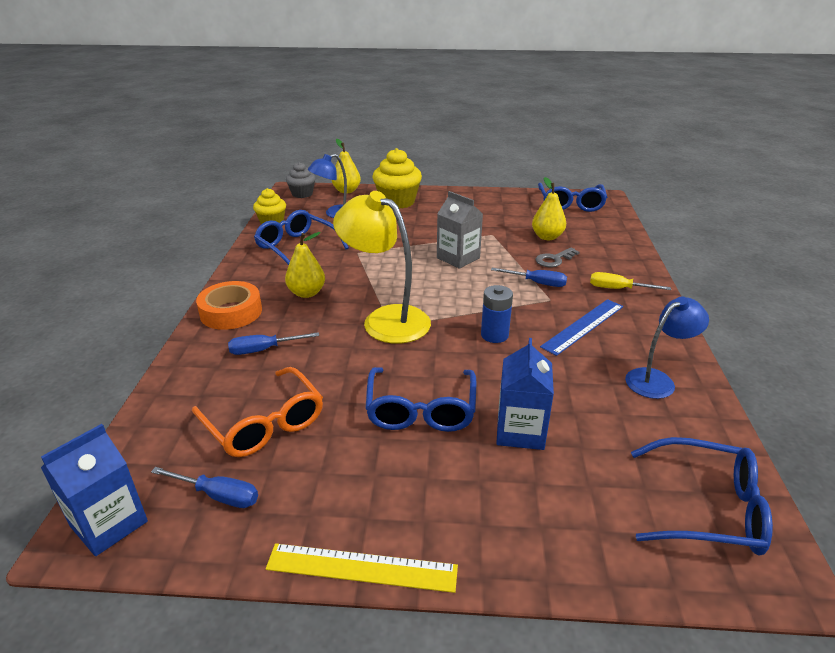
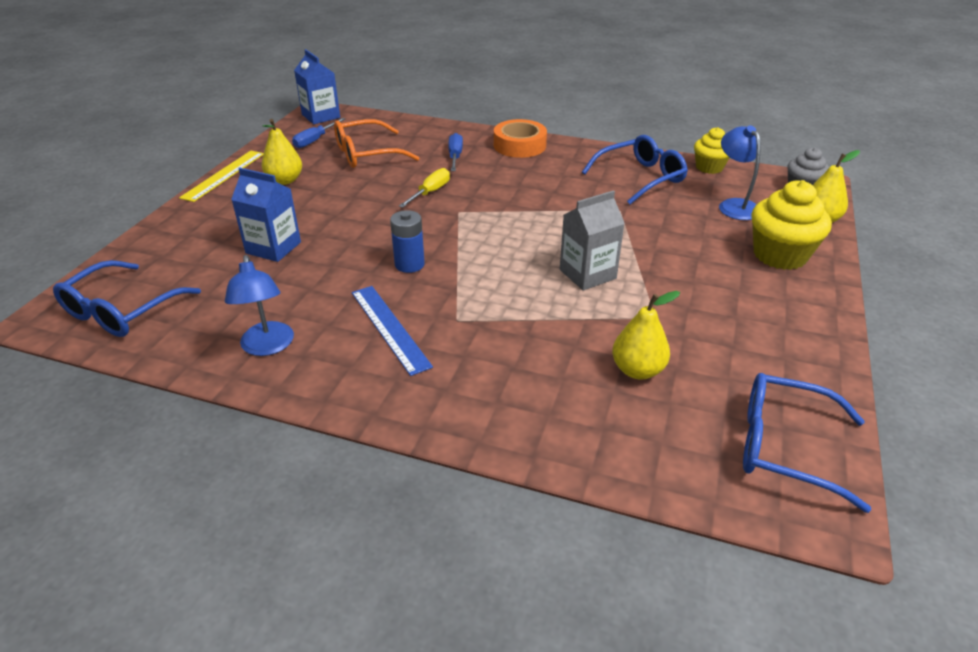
camera: 105 degrees right, 5 degrees up
yellow pear [285,232,325,298] -> yellow pear moved to [262,119,302,185]
yellow lamp [333,191,431,344] -> none
blue glasses [365,367,476,432] -> none
blue screwdriver [491,268,567,287] -> none
grey key [536,247,580,267] -> none
yellow screwdriver [590,272,671,290] -> yellow screwdriver moved to [399,168,450,208]

